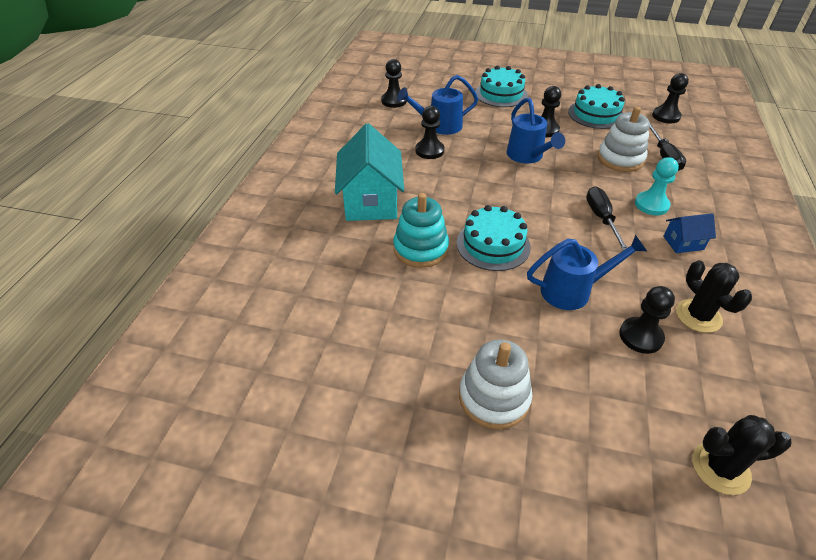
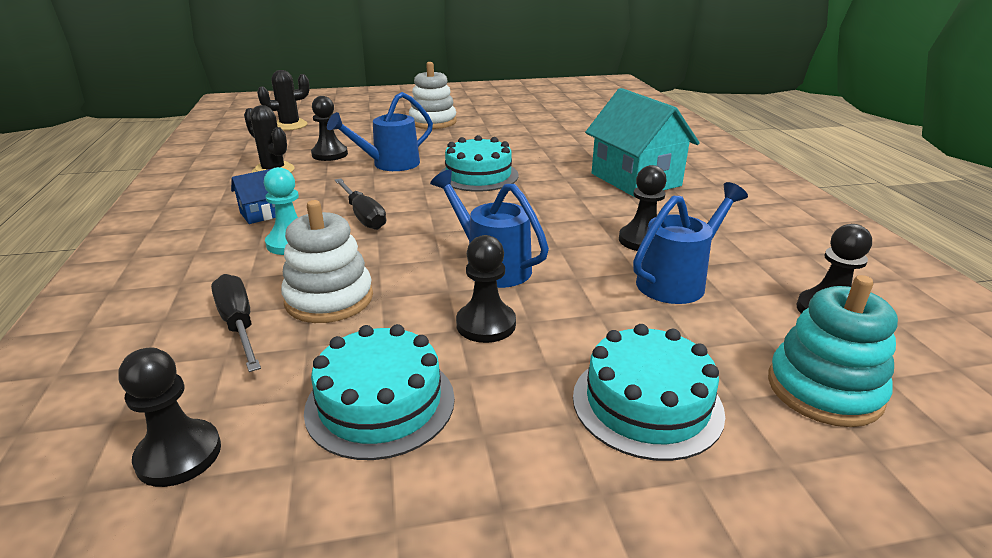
camera: 155 degrees right, 15 degrees down
turquoise stacking toy [393,193,449,268] -> turquoise stacking toy moved to [768,275,898,427]

